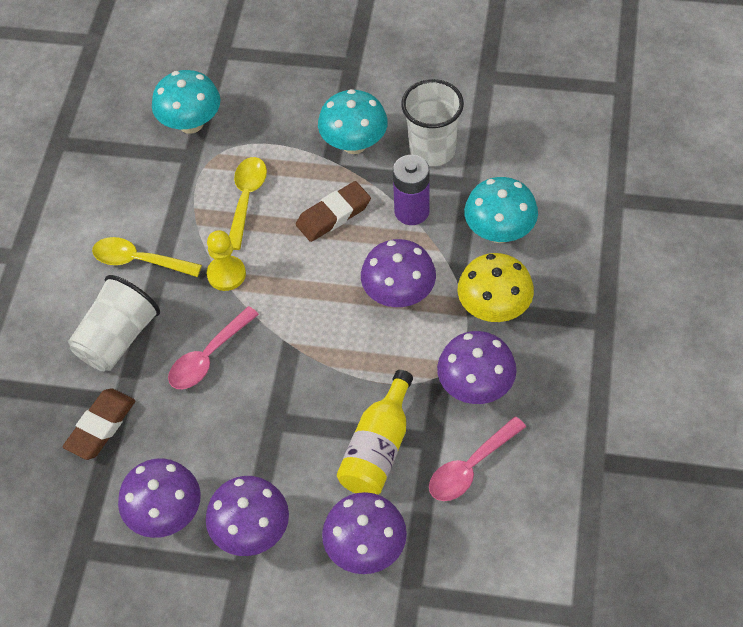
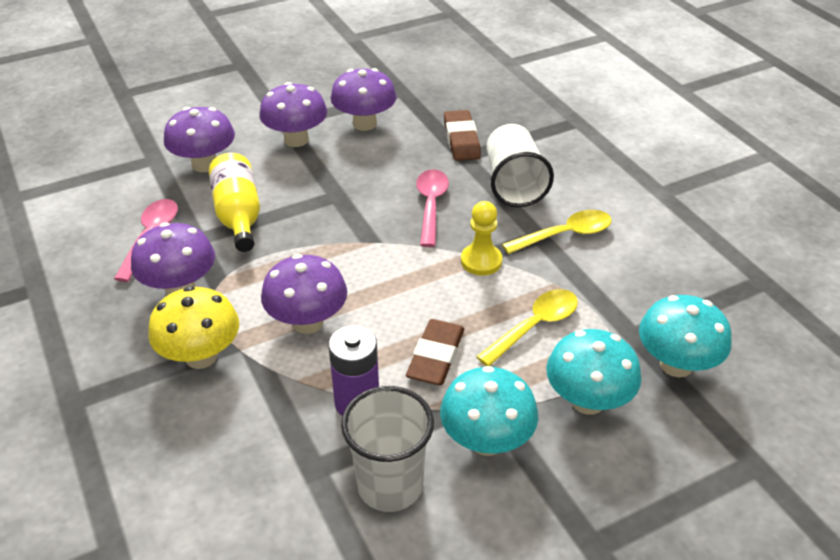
camera: 140 degrees right, 15 degrees down
yellow spoon [229,157,267,250] -> yellow spoon turned 105 degrees counterclockwise [476,289,578,366]
turquoise mushroom [464,177,538,243] -> turquoise mushroom moved to [546,329,642,415]

